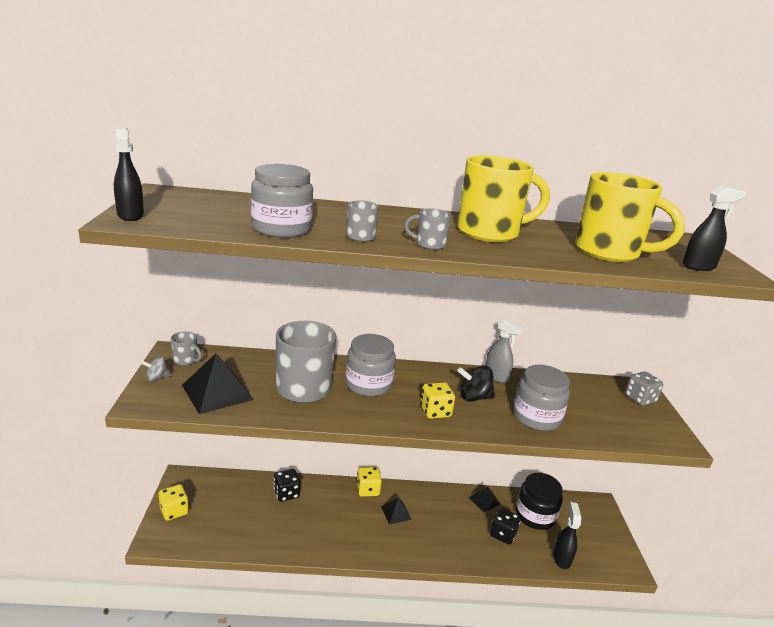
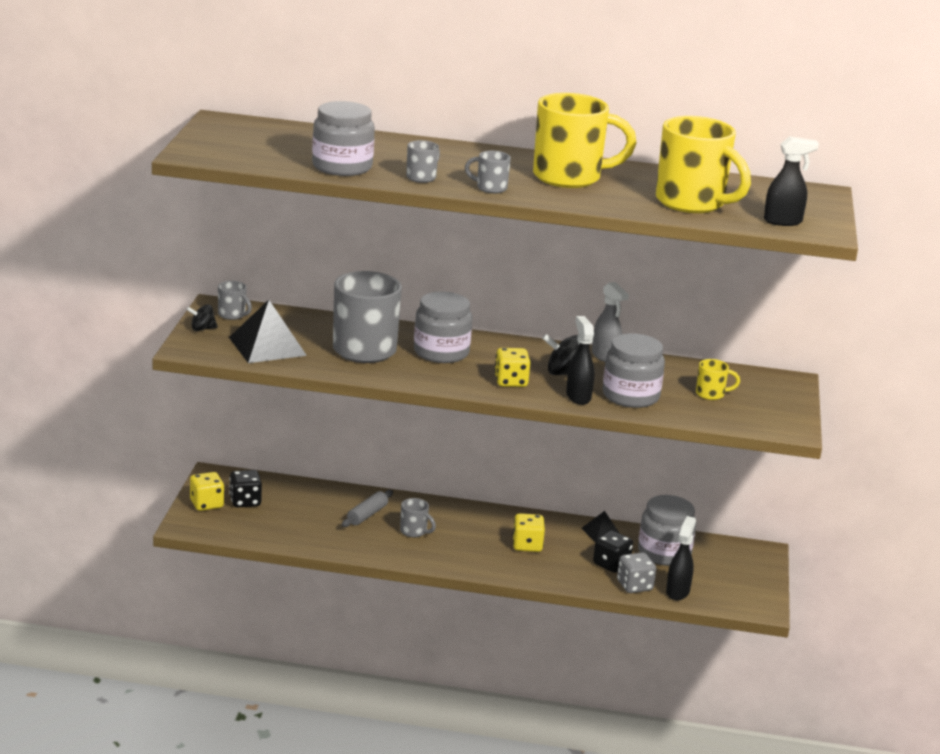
camera: 10 degrees right, 0 degrees up
black spray bottle [114,127,144,221] -> black spray bottle moved to [566,316,595,405]
grey spinning top [141,356,172,381] -> black spinning top [186,304,218,331]
black dice [274,469,300,502] -> black dice moved to [229,470,262,507]
yellow dice [356,467,382,497] -> yellow dice moved to [513,513,545,552]
black pyramid [381,498,412,524] -> none
black jar [516,473,563,530] -> grey jar [638,495,696,566]
grey dice [625,371,663,406] -> grey dice moved to [617,552,656,593]
none -> grey rolling pin [342,490,393,527]
none -> grey mug [400,498,436,537]
none -> yellow mug [696,359,740,400]

